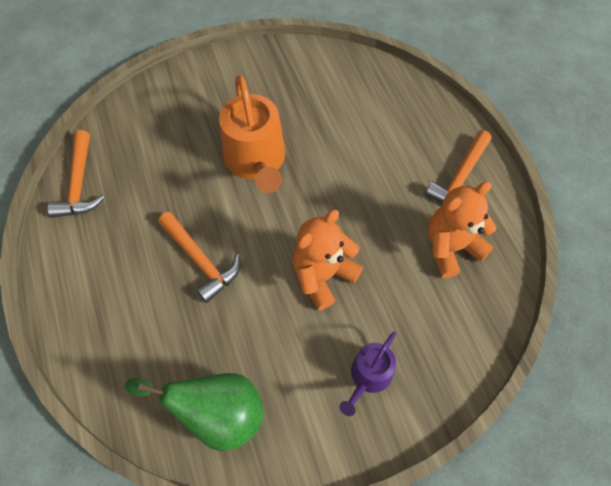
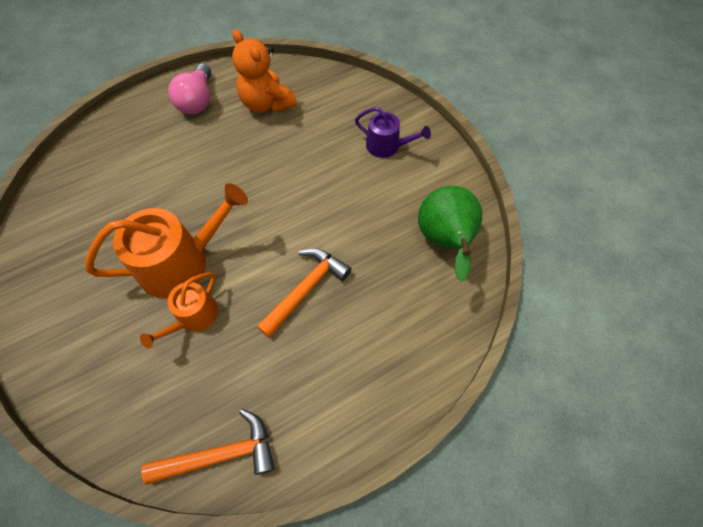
camera: 100 degrees left, 0 degrees up
orange teddy bear [293,210,363,310] -> none
orange hammer [425,130,492,202] -> pink light bulb [168,63,211,114]
none -> orange watering can [140,272,218,349]

